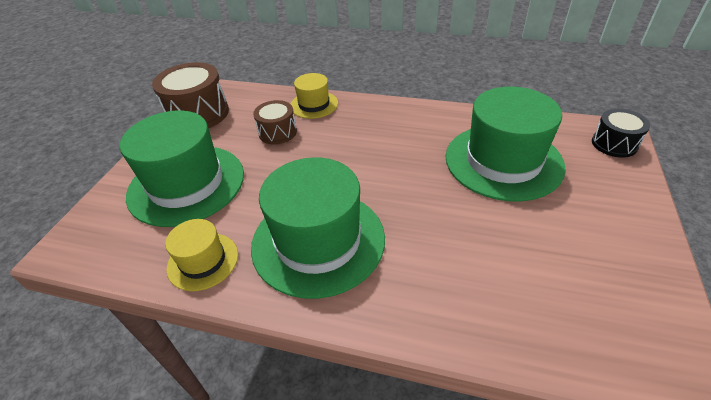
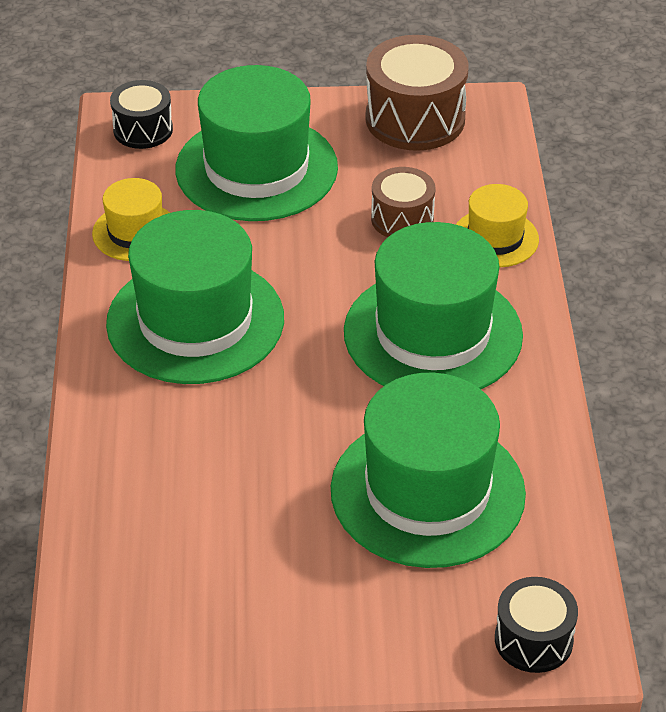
camera: 70 degrees right, 0 degrees up
none -> black drum [110,80,173,149]
none -> green hat [344,222,523,389]

